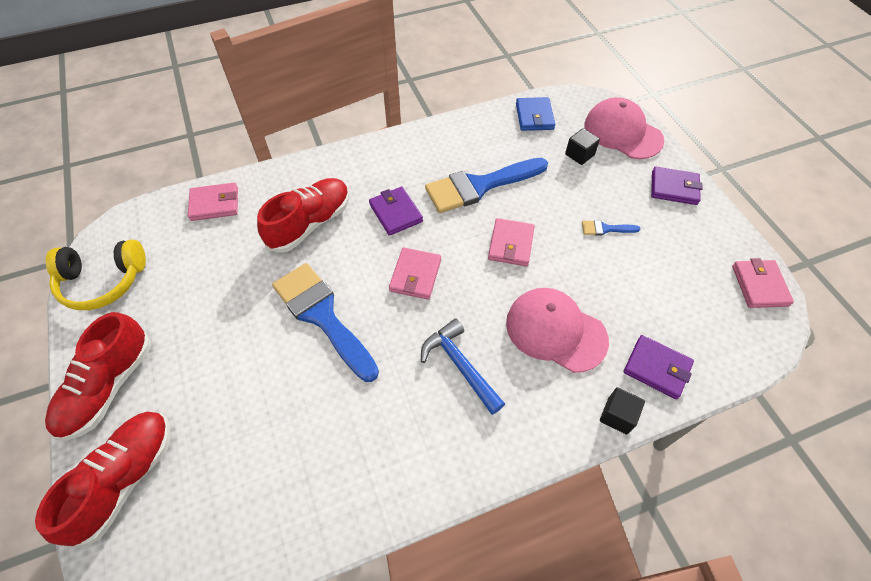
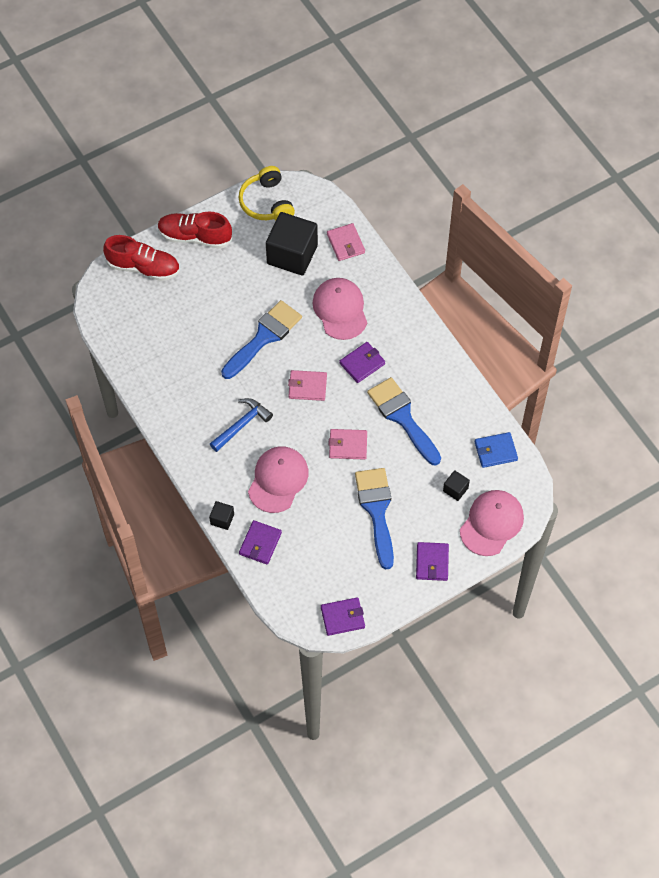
camera: 80 degrees right, 5 degrees up
red shoe [257,178,349,253] -> pink cap [312,278,367,340]
blue brush [582,220,640,236] -> blue brush [355,468,394,569], size x2.36
pink wallet [732,258,794,308] -> purple wallet [321,597,365,636]
none -> black cube [266,212,318,276]

